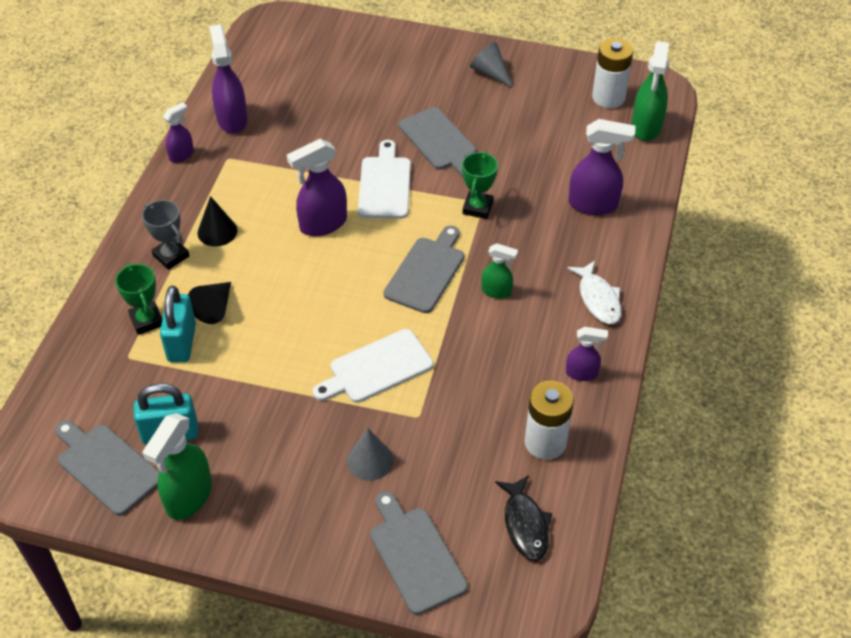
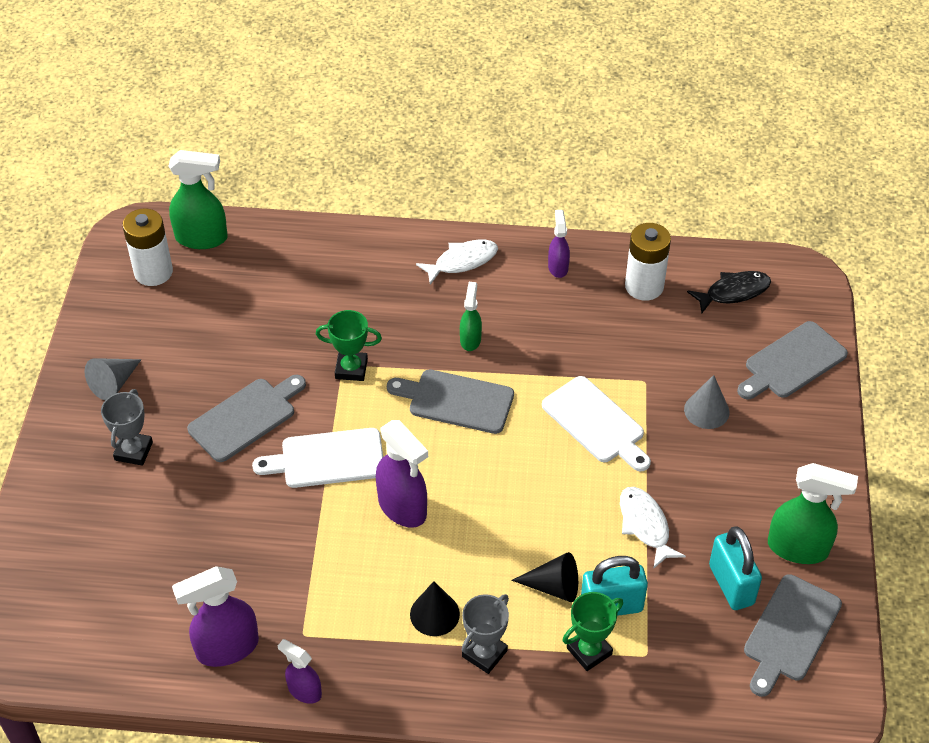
camera: 100 degrees left, 0 degrees up
purple spray bottle [569,119,635,215] -> none
none -> grey trophy [101,389,153,466]
none -> white fish [620,487,686,569]

